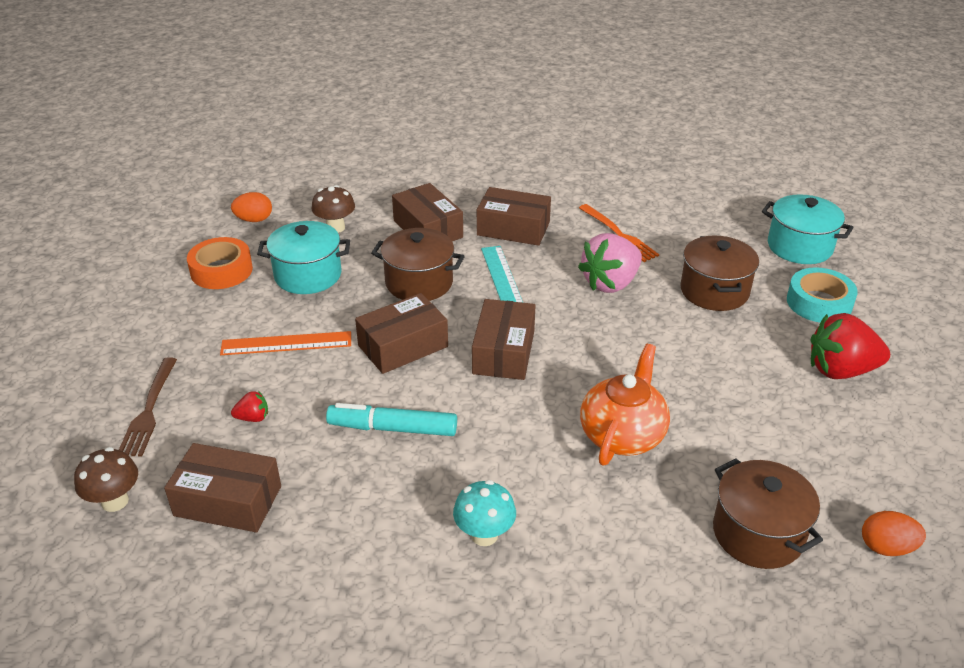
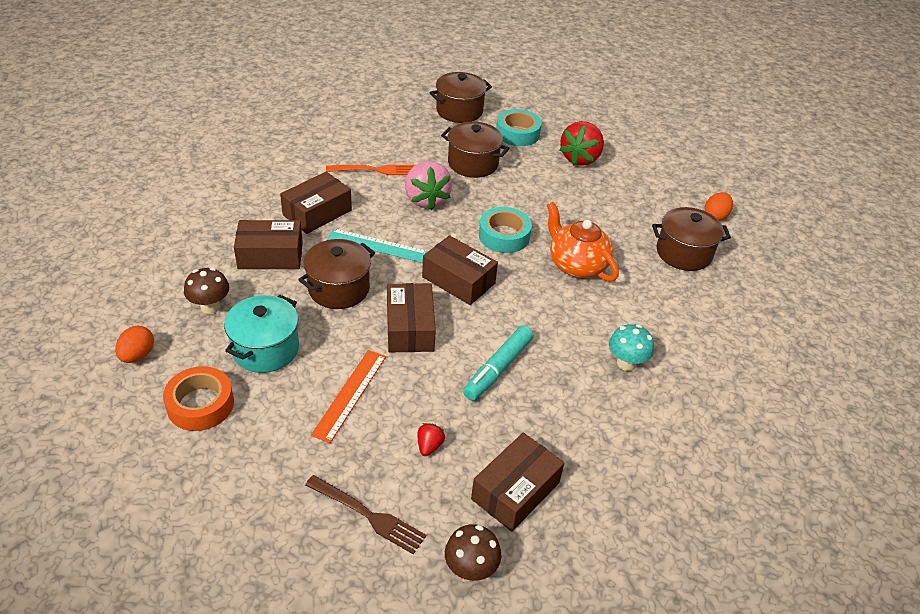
camera: 65 degrees left, 5 degrees up
turquoise pot [762,194,853,264] -> brown pot [430,72,492,123]
none -> turquoise tape [479,207,532,253]

